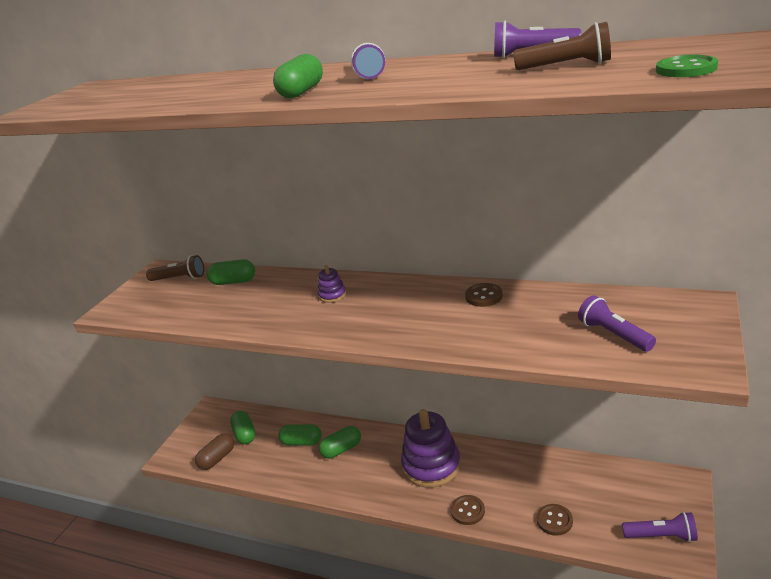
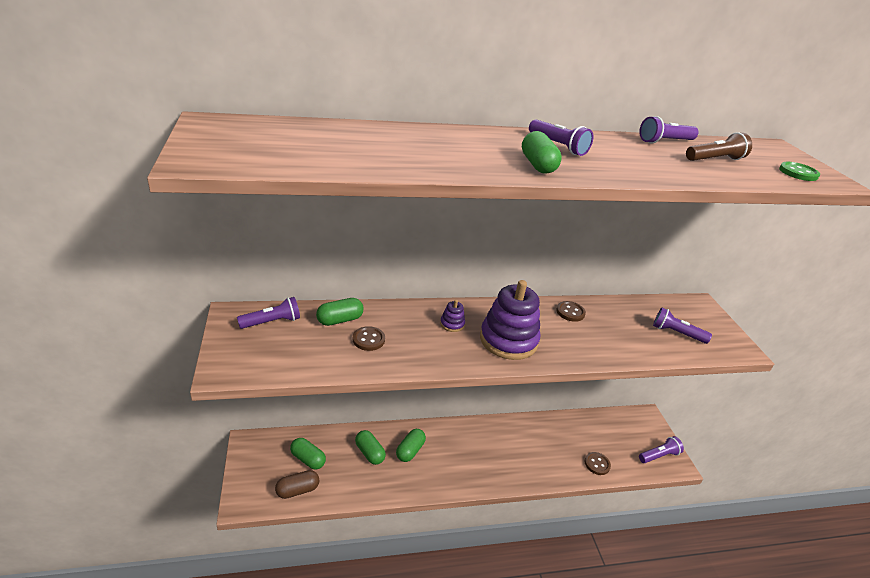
camera: 40 degrees left, 5 degrees up
brown flashlight [146,255,204,281] -> purple flashlight [237,297,300,329]
brown capsule [195,434,234,470] -> brown capsule turned 60 degrees clockwise [275,470,320,499]
green capsule [279,424,322,445] -> green capsule turned 75 degrees clockwise [355,430,386,465]
purple stacking toy [401,409,461,488] -> purple stacking toy moved to [480,280,540,360]
brown button [451,495,485,525] -> brown button moved to [353,326,385,351]

